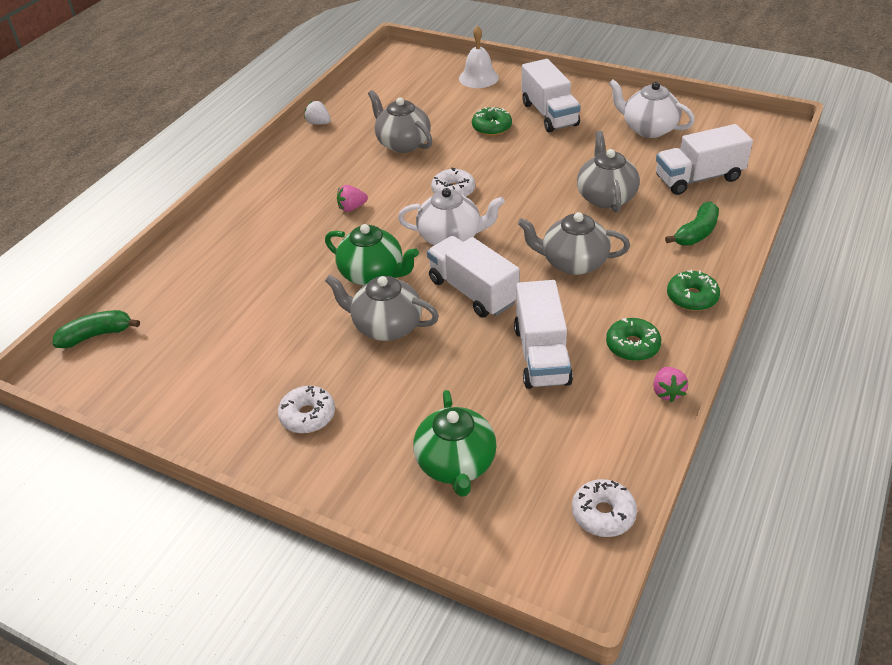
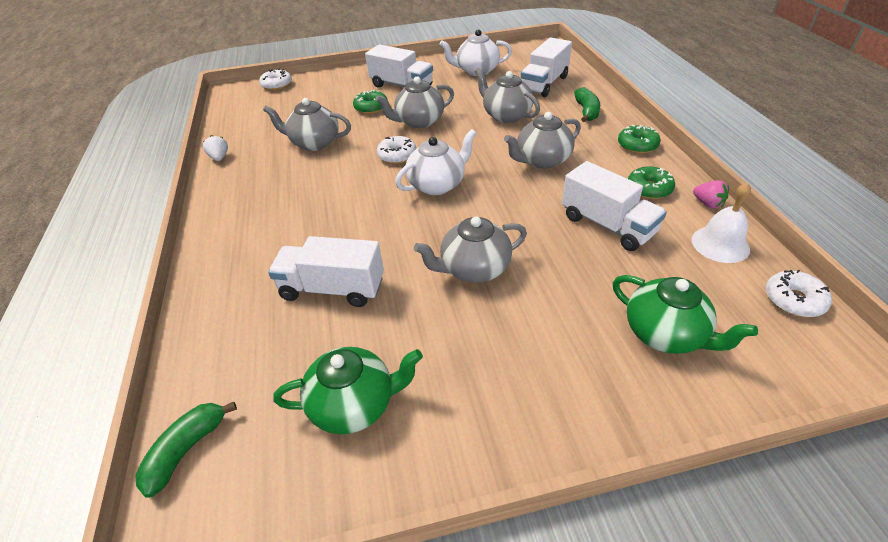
camera: 40 degrees left, 0 degrees up
white donut [278,386,335,433] -> white donut moved to [259,69,292,90]
white strawberry [304,101,331,124] -> white strawberry turned 75 degrees clockwise [203,135,228,161]
green teapot [325,224,419,285] -> green teapot moved to [273,347,423,434]
pink strawberry [337,185,368,212] -> none
white truck [427,236,520,318] -> white truck moved to [268,236,384,307]
white bell [459,26,499,88] -> white bell moved to [692,182,751,263]
none -> grey teapot [375,77,454,128]

